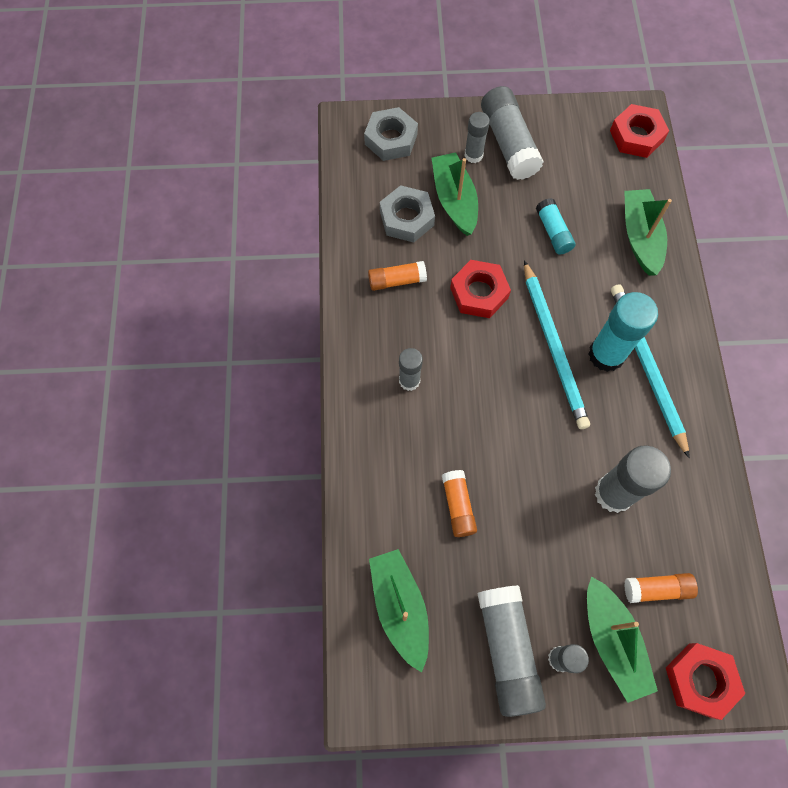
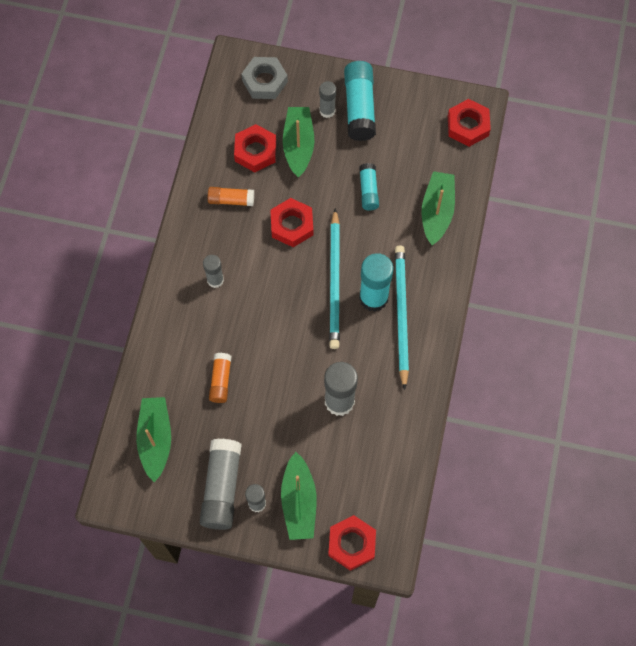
camera: 15 degrees right, 0 degrees up
grey nut [380,185,435,243] -> red nut [234,124,276,172]
grey glue stick [481,86,544,180] -> turquoise glue stick [344,61,376,141]
orange glue stick [624,573,698,603] -> none

